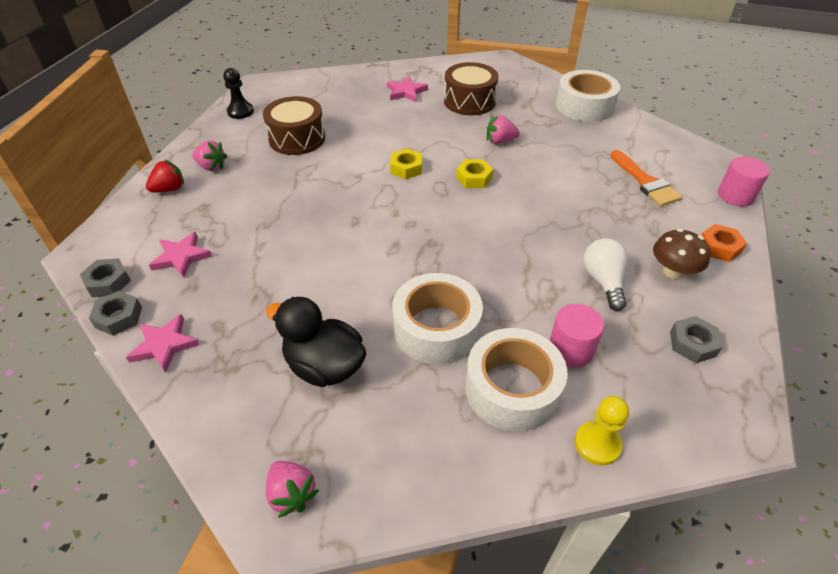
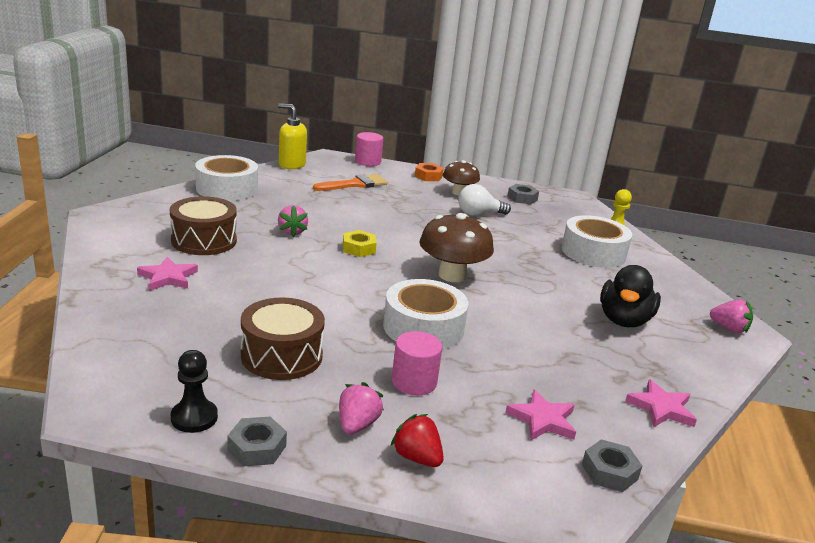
camera: 100 degrees left, 20 degrees down
grey nut [89,291,142,336] -> grey nut moved to [227,417,287,467]
pink strawberry [266,461,319,518] -> pink strawberry turned 75 degrees clockwise [710,299,753,334]
yellow nut [390,149,422,179] -> none
white tape [392,273,483,364] -> white tape moved to [383,279,468,349]
pink cylinder [550,304,604,368] -> pink cylinder moved to [392,331,442,395]
none -> yellow soap dispenser [278,104,307,169]
none -> brown mushroom [420,213,494,282]

